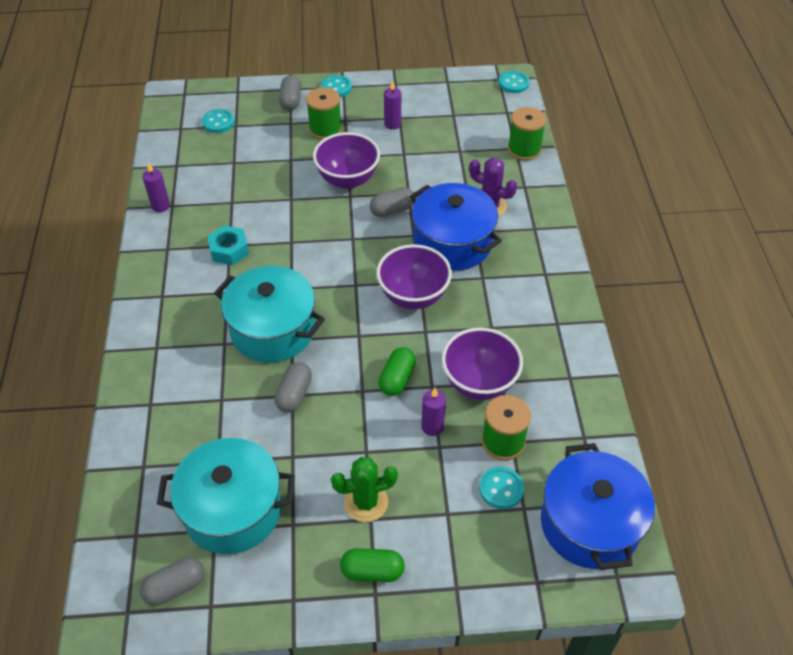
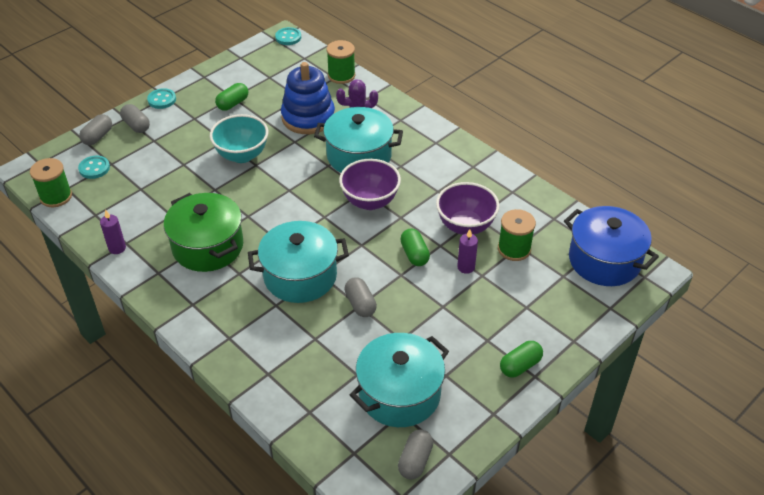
camera: 40 degrees left, 5 degrees down
turquoise nut [207,225,249,265] -> green pot [164,193,243,272]
green spool [306,87,342,140] -> green spool moved to [30,158,72,207]
purple bowl [313,132,380,189] -> turquoise bowl [210,114,268,163]
green cactus [331,457,398,522] -> none
grey capsule [370,187,414,217] -> grey capsule moved to [79,114,112,145]
purple candle [384,80,401,130] -> green capsule [215,83,248,111]
blue pot [410,183,502,271] -> turquoise pot [314,107,403,173]
turquoise button [479,466,524,509] -> none
none -> blue stacking toy [281,62,335,134]

